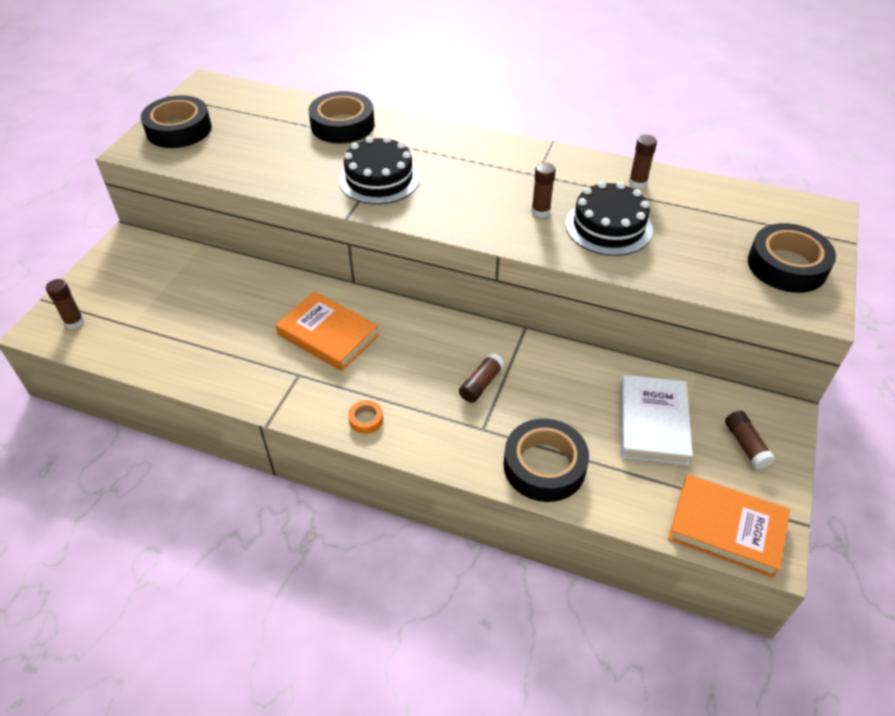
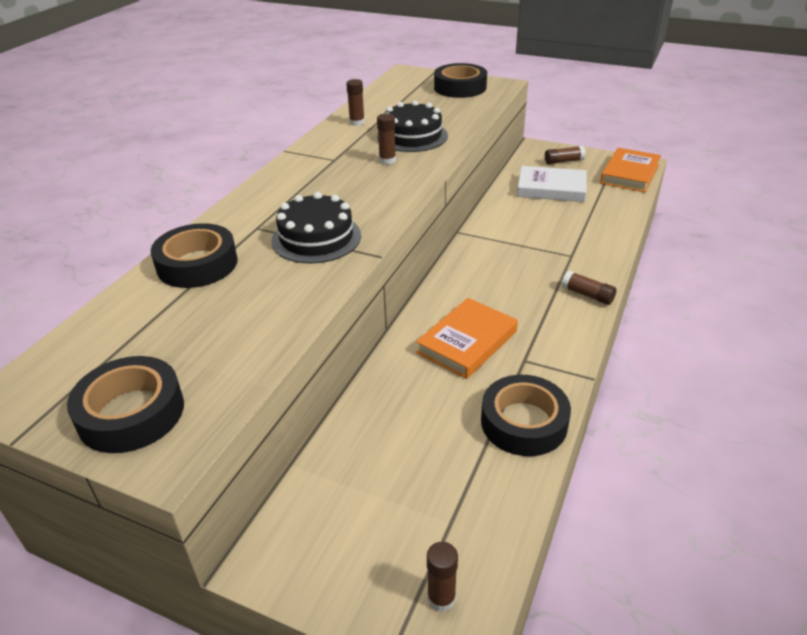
camera: 85 degrees left, 10 degrees down
orange tape [348,400,383,434] -> none
brown glue stick [459,353,504,403] -> brown glue stick moved to [562,271,617,305]
black tape [504,419,589,502] -> black tape moved to [481,375,571,456]

